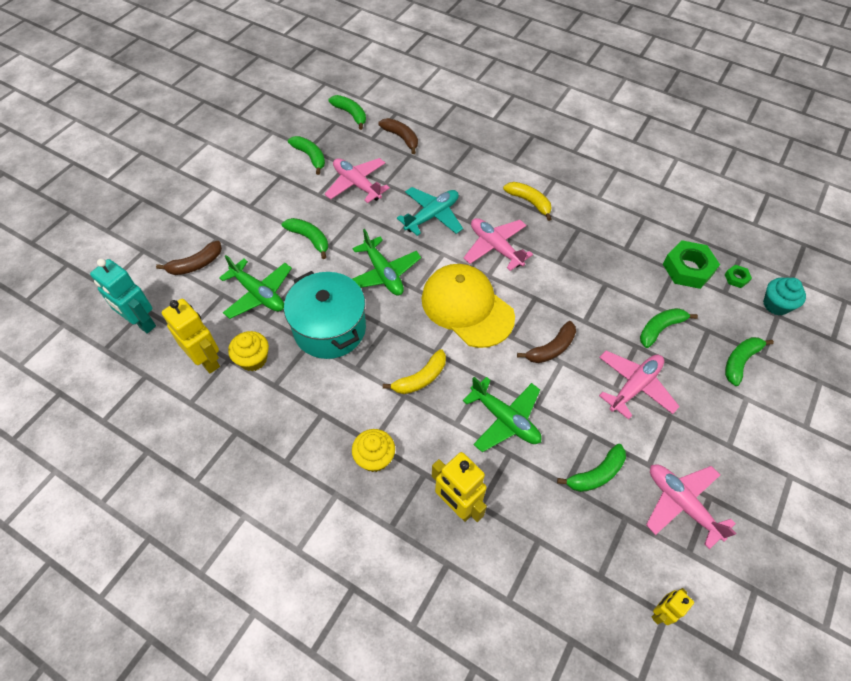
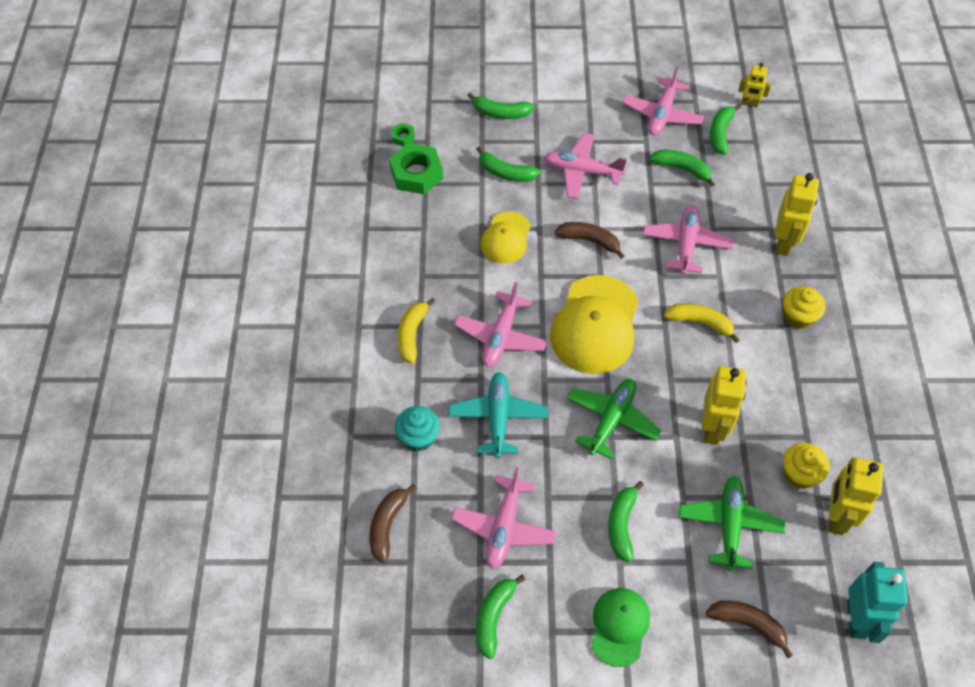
camera: 120 degrees left, 0 degrees up
turquoise pot [284,271,366,359] -> yellow robot [702,366,746,445]
green banana [328,95,366,130] -> green banana moved to [710,104,741,155]
turquoise plane [397,187,463,236] -> turquoise plane turned 75 degrees clockwise [449,372,548,458]
green plane [463,377,542,452] -> pink plane [643,205,733,275]
turquoise cupcake [763,278,806,315] -> turquoise cupcake moved to [395,406,440,451]
none -> yellow cap [480,211,531,264]
none -> green cap [592,588,650,667]

